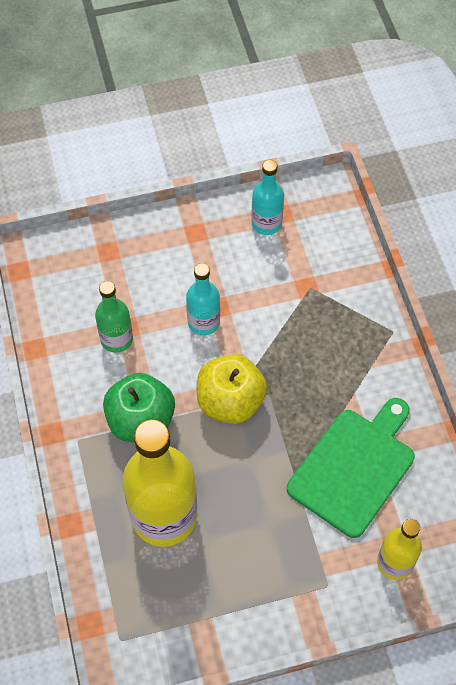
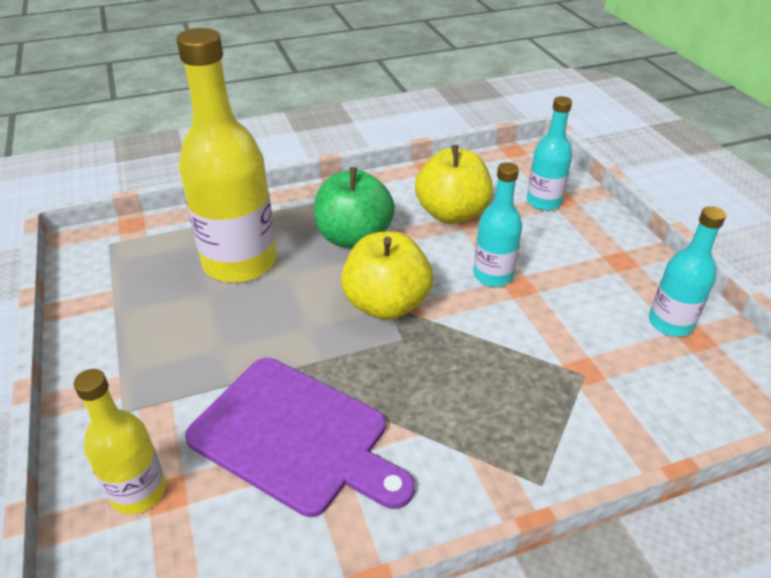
camera: 85 degrees right, 20 degrees down
green bottle [95,281,133,353] -> yellow apple [415,145,493,224]
green cutting board [287,398,415,538] -> purple cutting board [185,358,415,517]
none -> turquoise bottle [527,96,572,210]

